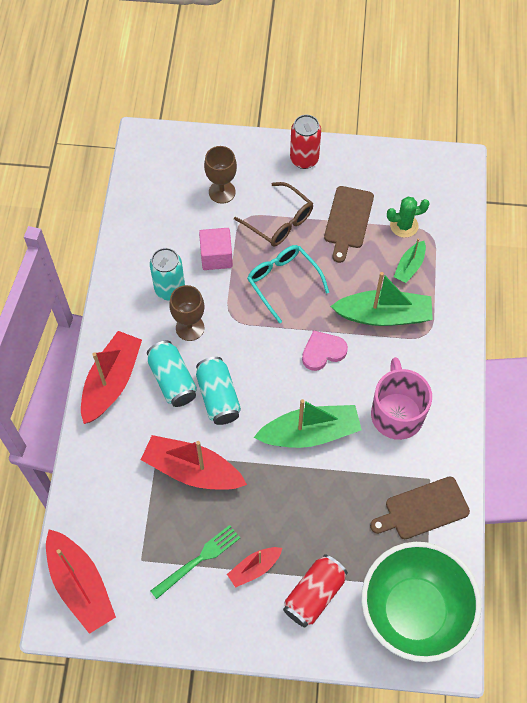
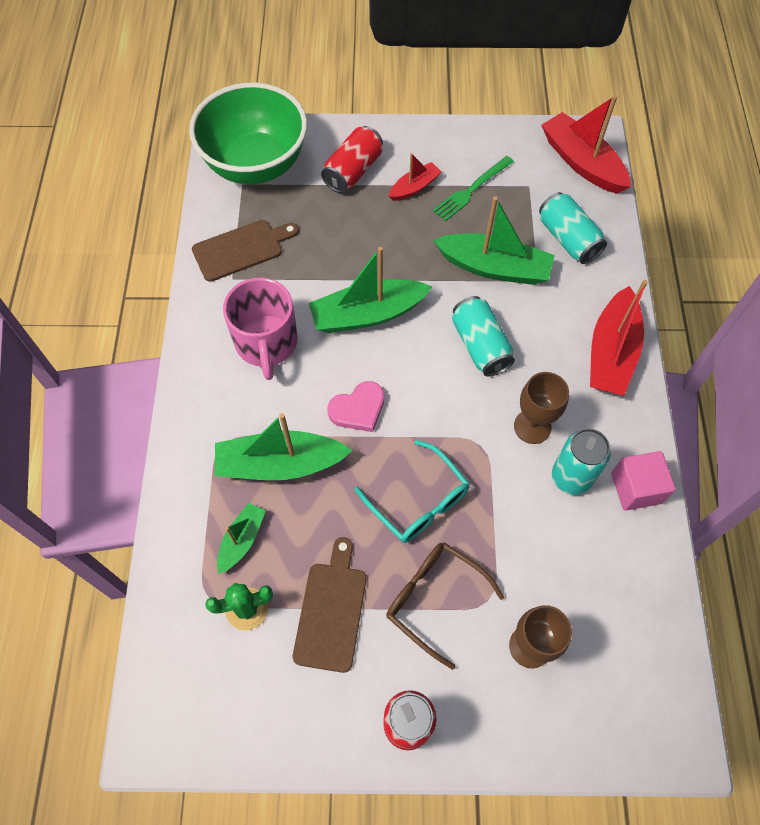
camera: 175 degrees right, 0 degrees up
red boat [141,435,247,490] -> green boat [433,196,555,285]
turquoise can [147,341,197,407] -> turquoise can moved to [539,192,607,264]
pink cube [199,228,233,270] -> pink cube moved to [611,451,676,511]

